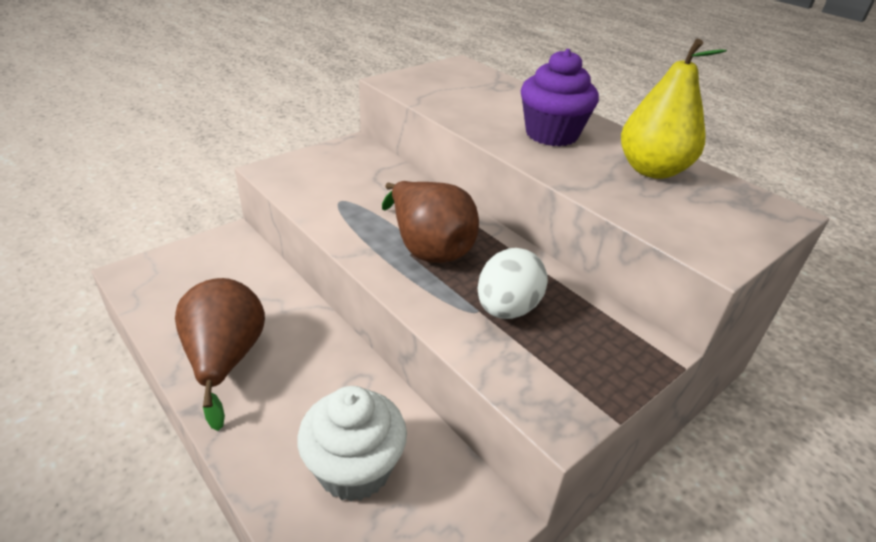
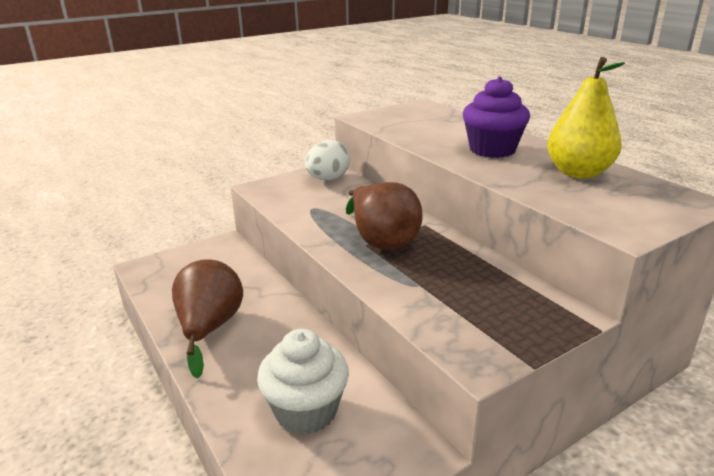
camera: 10 degrees right, 10 degrees down
white egg [478,248,548,319] -> white egg moved to [305,140,350,180]

